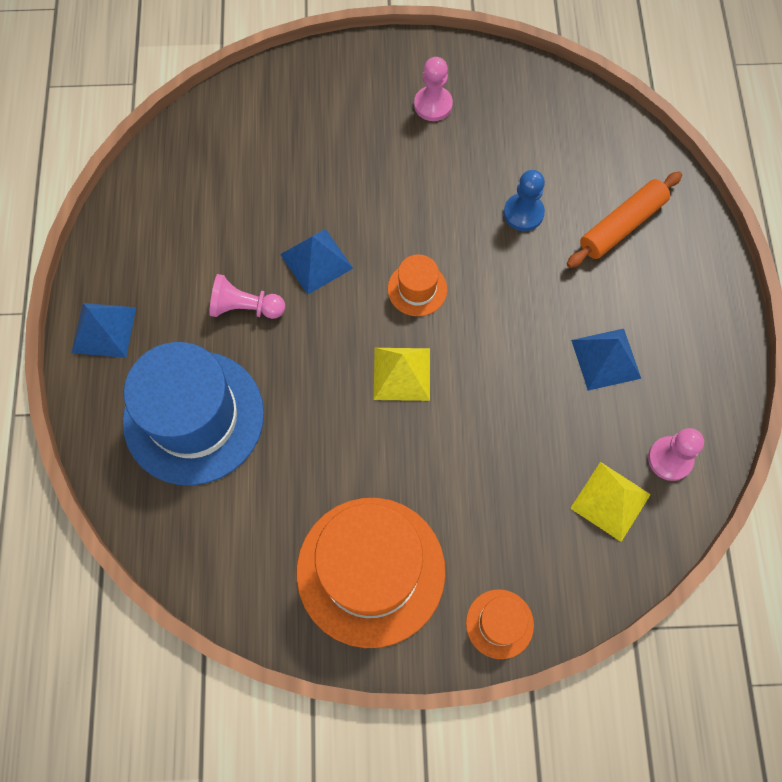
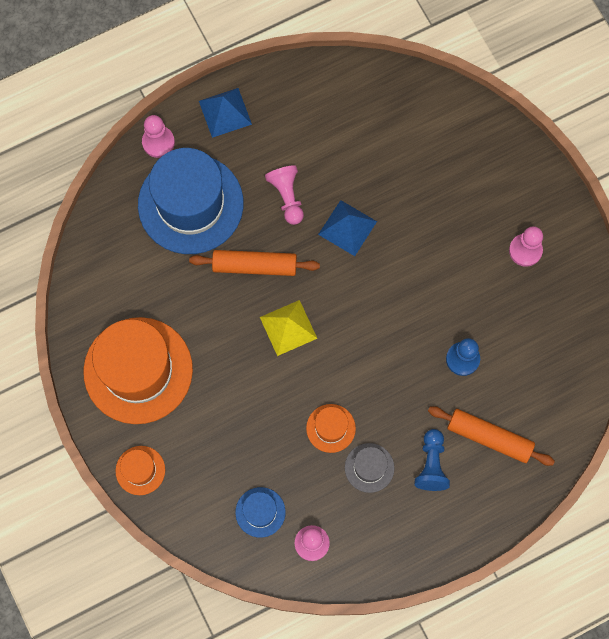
camera: 65 degrees right, 5 degrees up
orange hat [388,254,447,316] -> orange hat moved to [306,404,356,453]
yellow pyramid [570,462,651,542] -> blue hat [235,487,286,538]
blue pyramid [571,329,641,391] -> grey hat [345,443,394,493]
none -> pink pawn [142,115,175,158]
none -> orange rolling pin [189,250,320,276]
none -> blue pawn [414,429,450,491]

